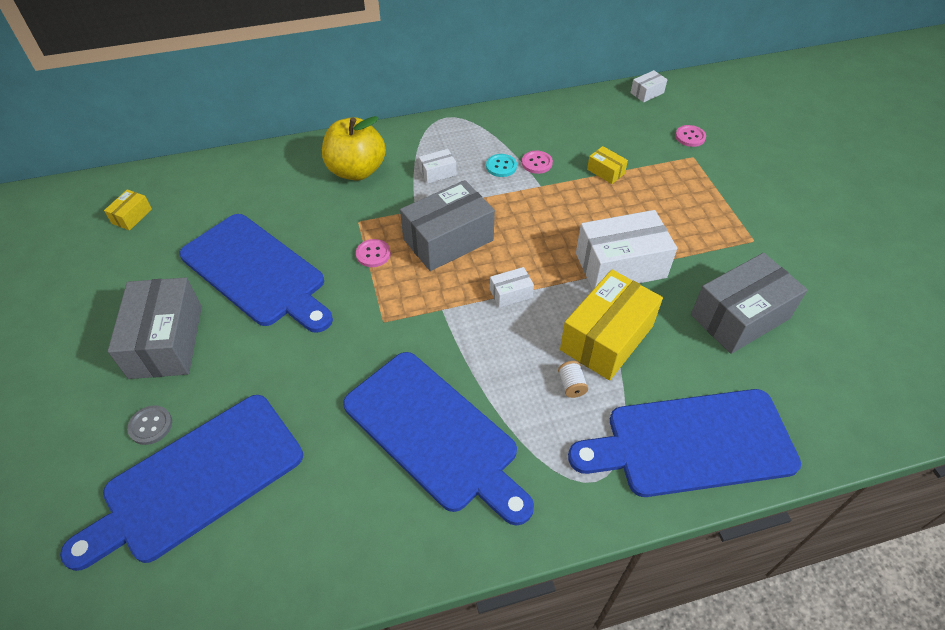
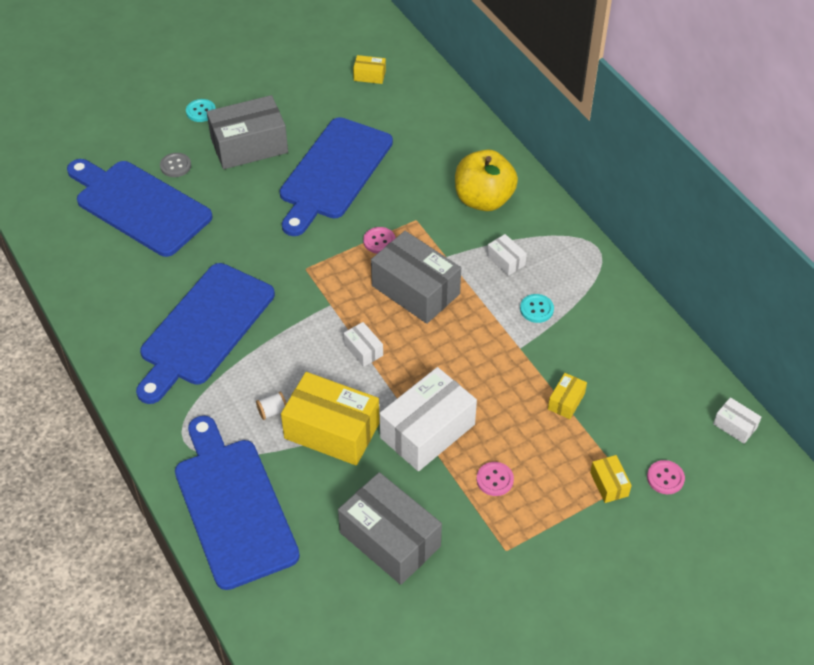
camera: 75 degrees right, 0 degrees up
pink button [522,151,553,174] -> pink button moved to [477,462,514,496]
white box [576,210,677,290] -> white box turned 75 degrees clockwise [379,367,477,471]
none -> turquoise button [186,99,216,122]
none -> yellow box [590,455,632,503]

